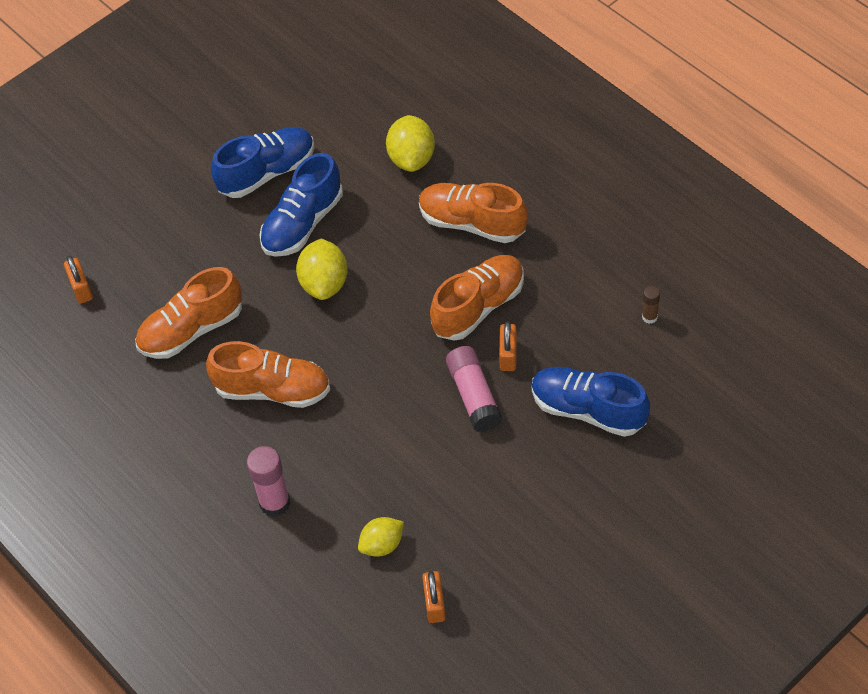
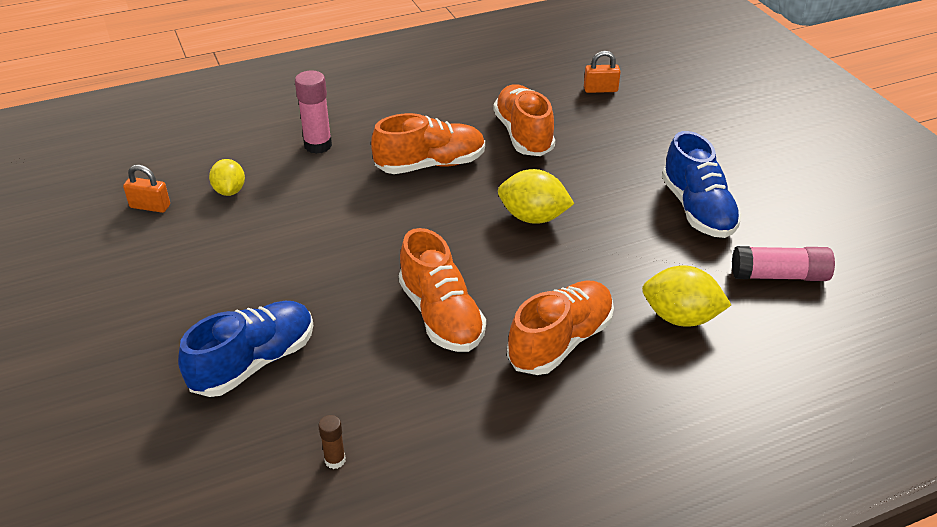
camera: 105 degrees right, 15 degrees down
orange shoe [206,341,330,408] -> orange shoe turned 135 degrees counterclockwise [371,113,485,174]
blue shoe [259,153,343,257] -> none
pink glue stick [446,346,503,432] -> pink glue stick moved to [732,246,835,281]
orange padlock [499,321,517,371] -> none

